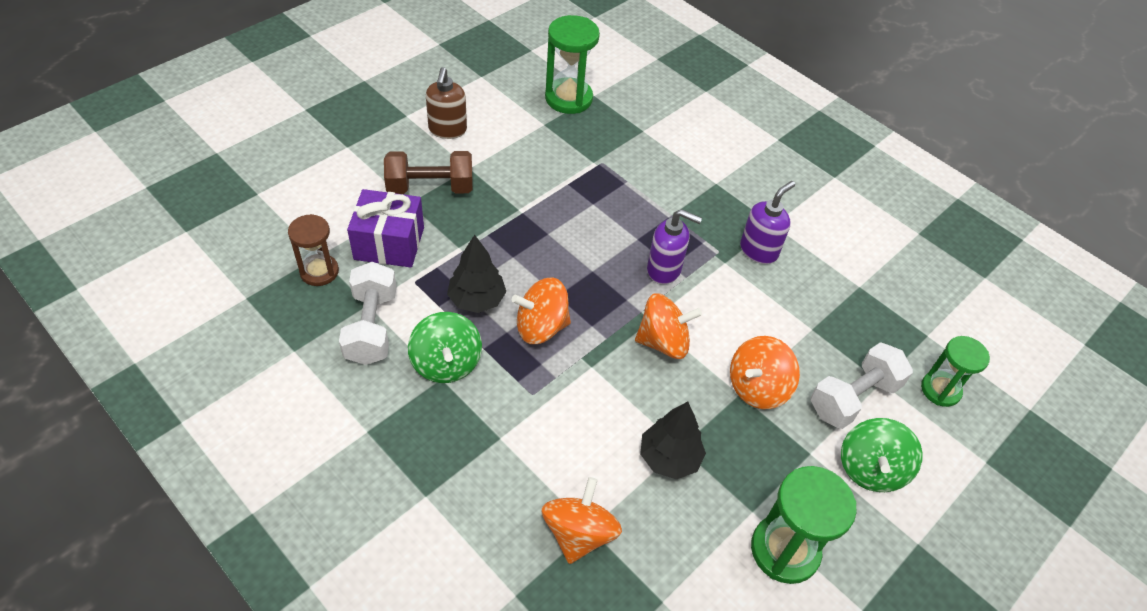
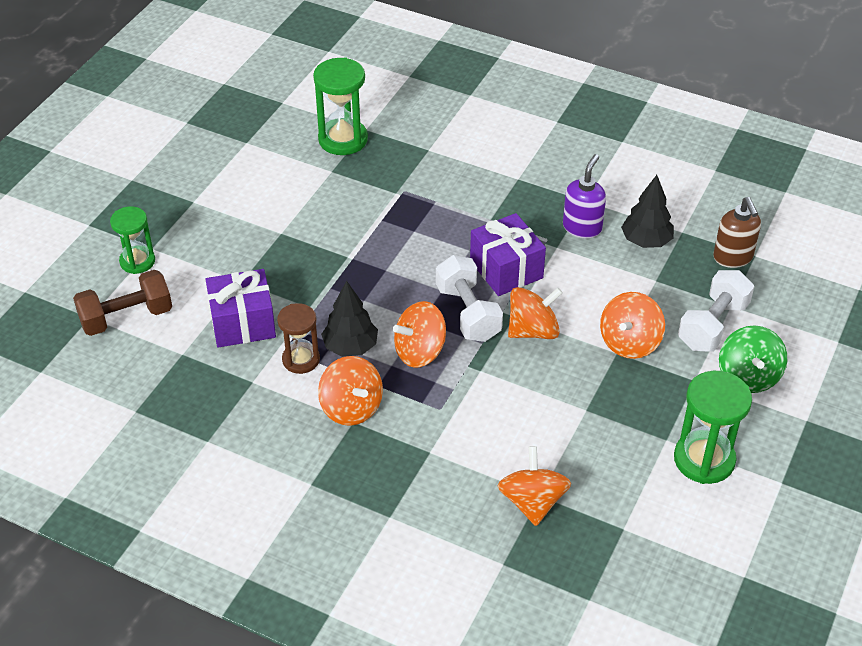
camera: 15 degrees left, 5 degrees down
brown hourglass [288,214,339,286] -> brown hourglass moved to [277,303,320,374]
white dumbbell [339,262,397,365] -> white dumbbell moved to [436,255,503,342]
brown dumbbell [384,151,473,194] -> brown dumbbell moved to [73,270,172,336]
green spinning top [408,312,482,383] -> orange spinning top [318,356,383,426]
brown soap dispenser [426,67,467,139] -> brown soap dispenser moved to [713,197,761,268]
black tree [640,402,706,480] -> black tree moved to [621,175,674,248]
purple soap dispenser [647,209,702,284] -> purple gift [470,213,546,296]
green hourglass [921,336,990,407] -> green hourglass moved to [110,206,155,274]

